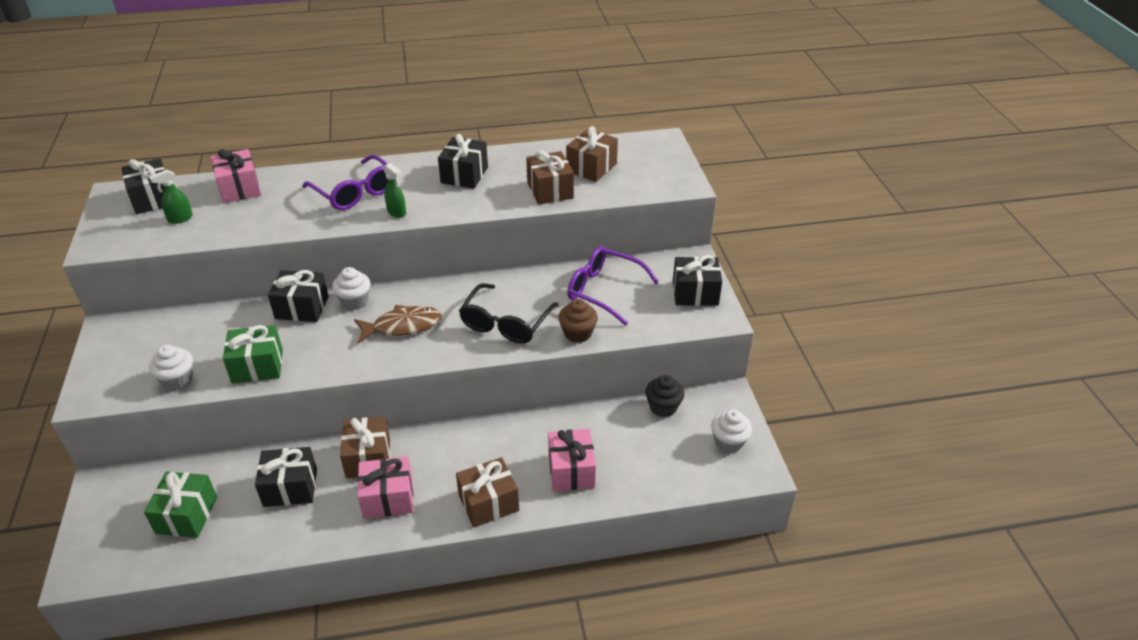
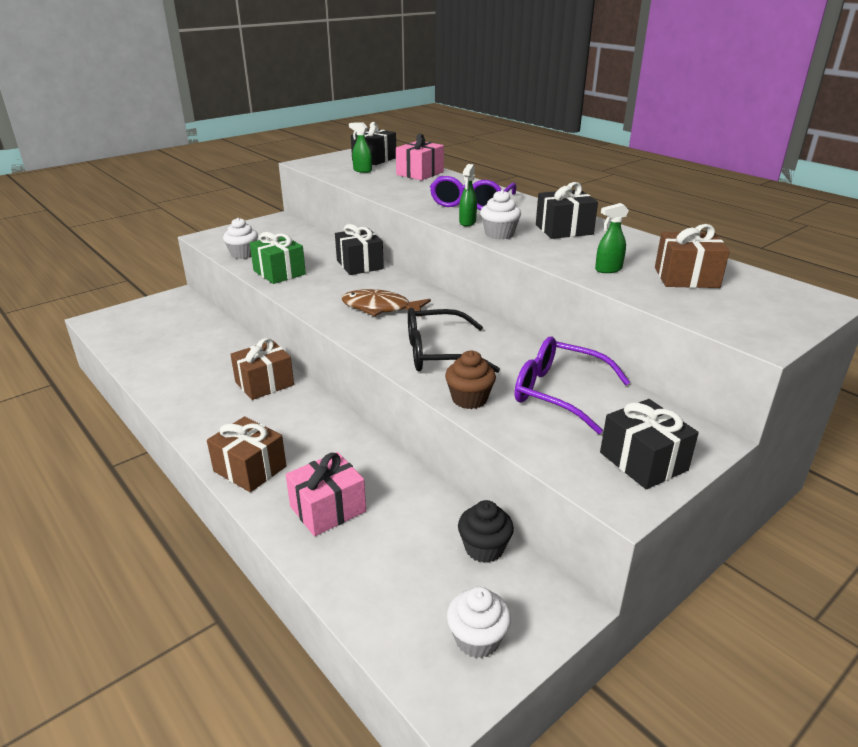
camera: 60 degrees right, 10 degrees down
green gift [144,472,217,538] -> none
black gift [255,447,317,507] -> none
white cupcake [332,267,371,310] -> white cupcake moved to [480,190,521,240]
brown fish [354,305,442,343] -> brown fish turned 150 degrees clockwise [341,289,431,317]
pink gift [357,456,413,519] -> none
brown gift [526,150,574,204] -> green spray bottle [595,203,629,273]
purple glasses [567,246,659,326] -> purple glasses turned 60 degrees counterclockwise [515,337,630,434]

